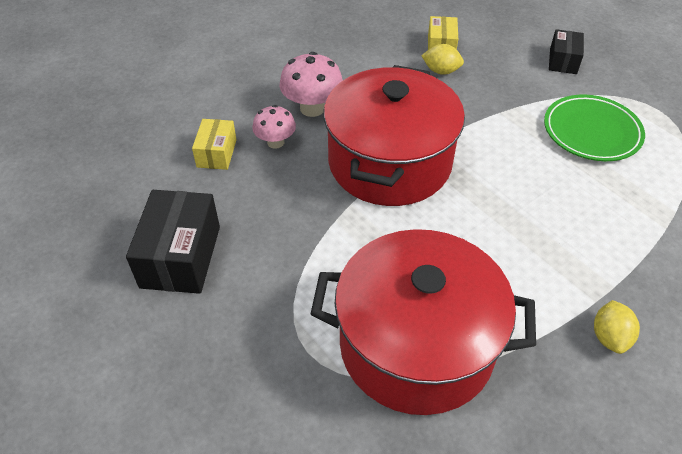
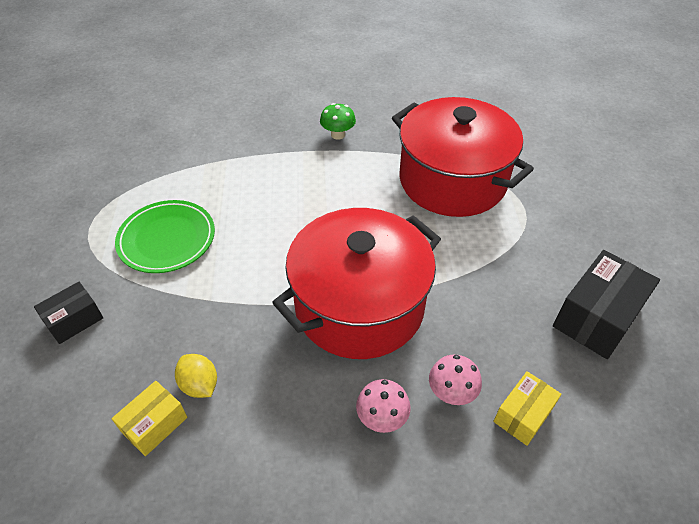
camera: 145 degrees left, 0 degrees up
pink mushroom [279,52,343,117] -> pink mushroom [356,379,411,433], size x0.65
yellow lemon [594,300,640,354] -> green mushroom [320,103,356,140]

